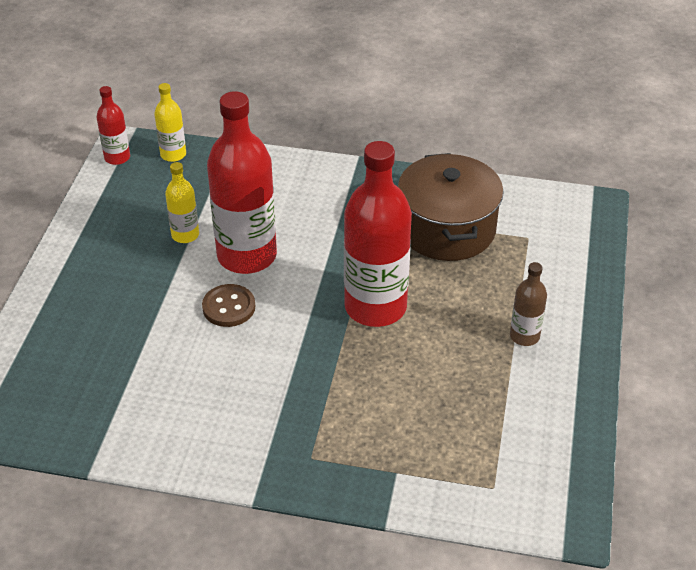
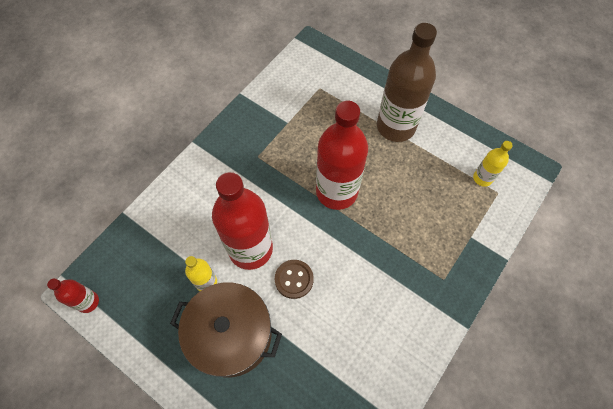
camera: 65 degrees left, 20 degrees up
yellow bottle [154,83,186,162] -> yellow bottle moved to [473,141,513,187]
brown pot [398,153,504,261] -> brown pot moved to [170,282,282,377]
brown bottle [510,262,547,346] -> brown bottle [377,23,437,142], size x2.11

